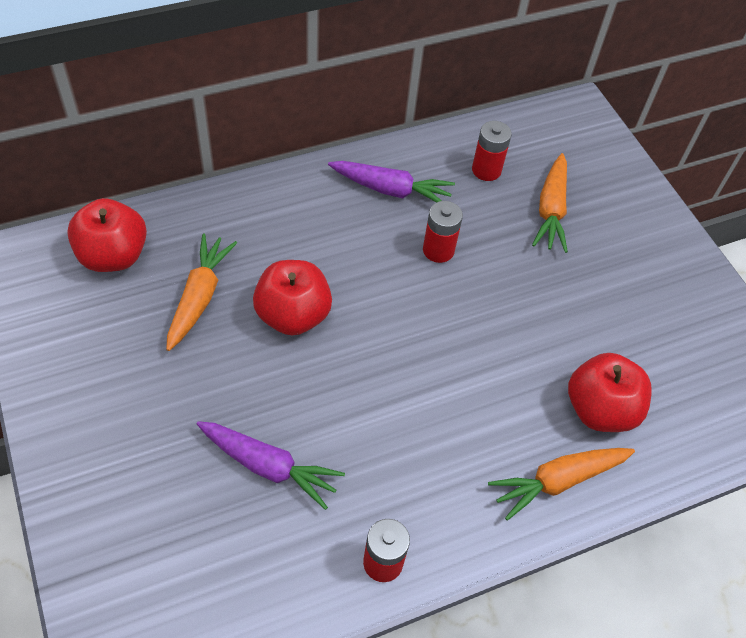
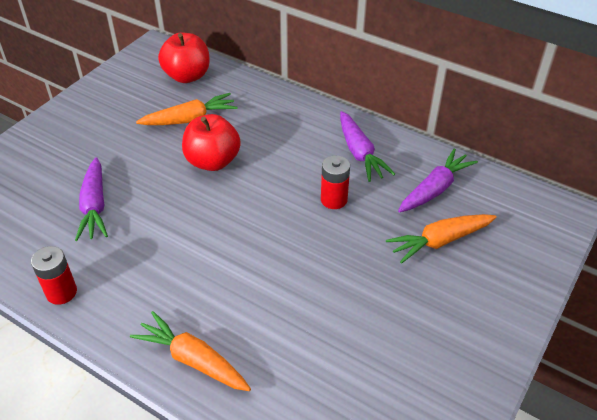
camera: 60 degrees right, 10 degrees down
red battery [472,121,512,181] -> purple carrot [398,148,478,212]
red apple [568,353,652,432] -> none

